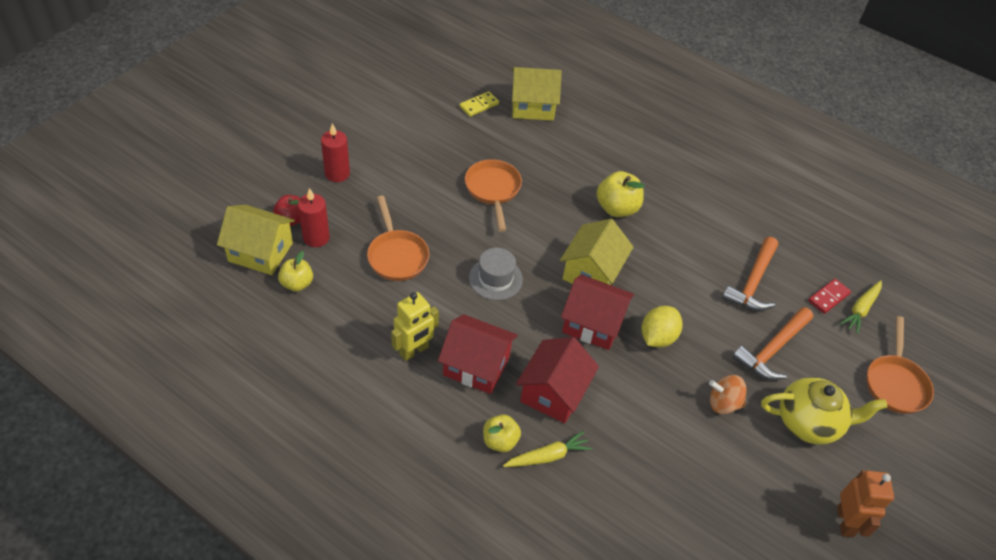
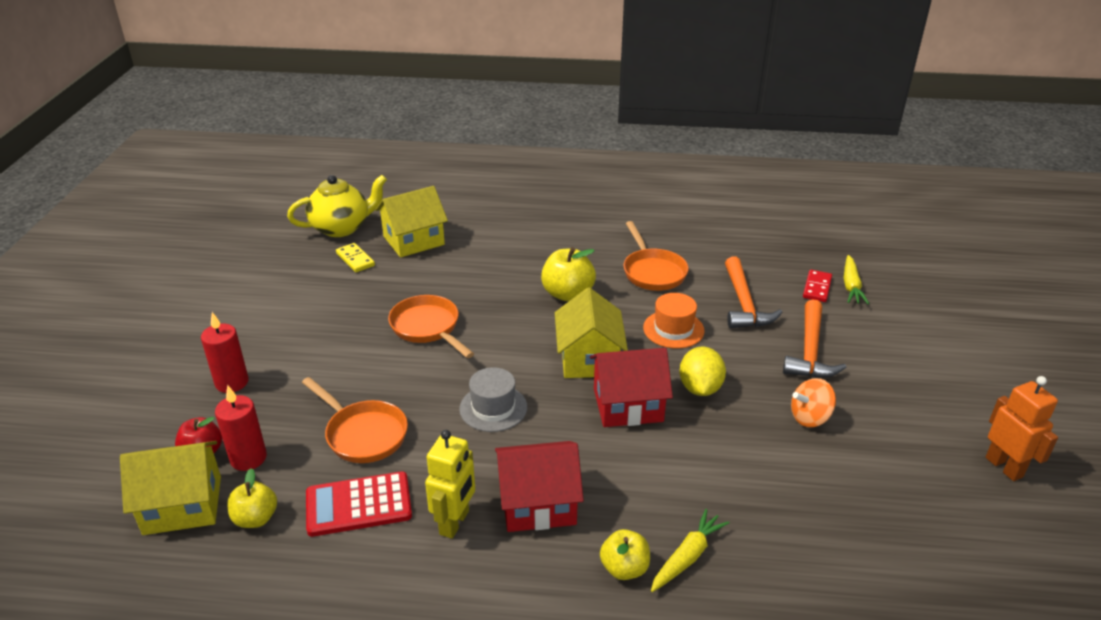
camera: 25 degrees left, 15 degrees down
yellow domino [459,91,499,117] -> yellow domino turned 60 degrees counterclockwise [336,243,375,272]
red house [516,337,599,424] -> none
yellow teapot [761,377,888,445] -> yellow teapot moved to [287,175,387,237]
orange pan [866,316,934,414] -> orange pan moved to [623,221,689,291]
none -> red calculator [306,471,412,537]
none -> orange hat [643,293,705,349]

